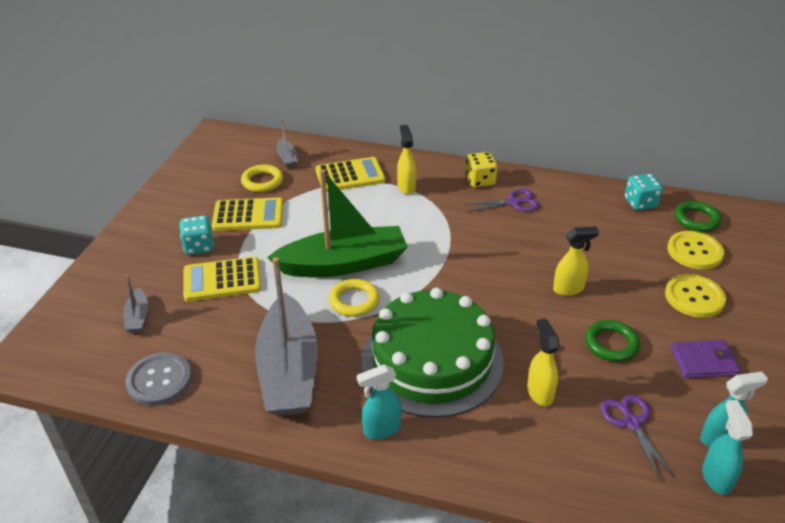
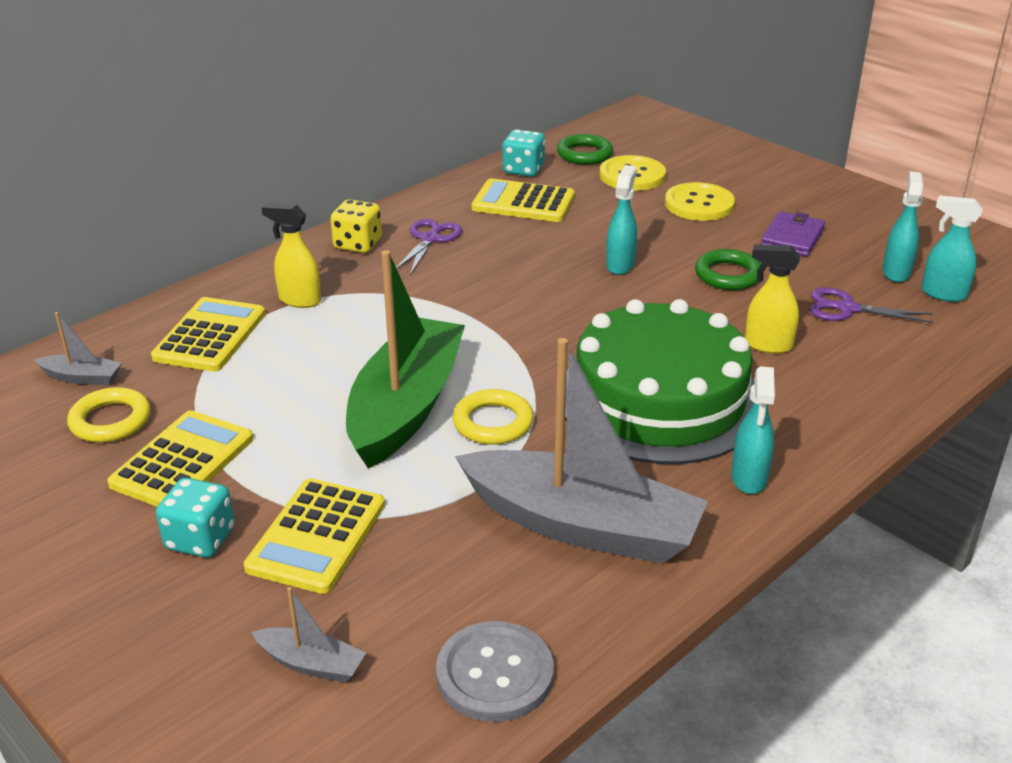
camera: 60 degrees left, 5 degrees down
yellow spray bottle [553,226,599,296] -> turquoise spray bottle [606,165,637,275]
none -> yellow calculator [472,179,575,222]

